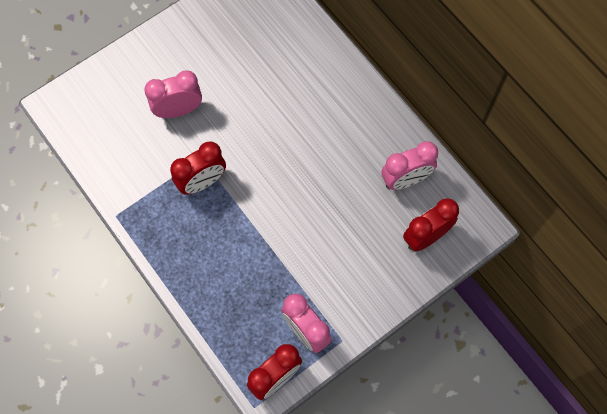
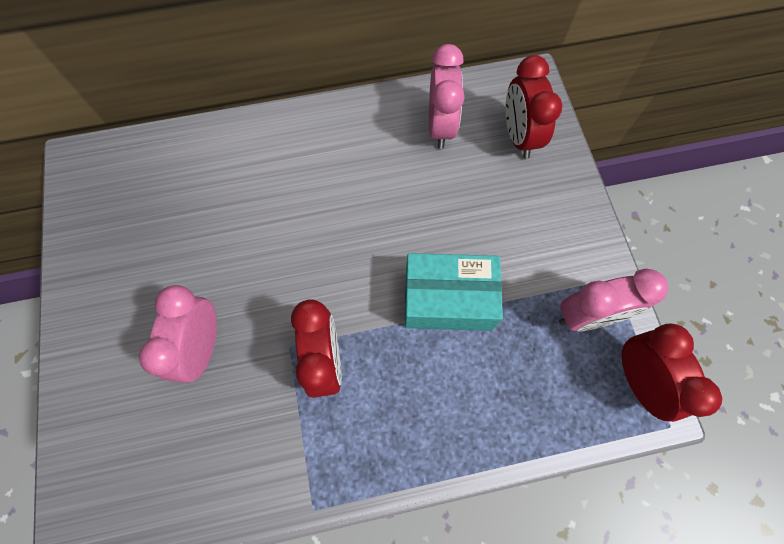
camera: 65 degrees left, 0 degrees up
none -> turquoise box [405,253,503,331]

